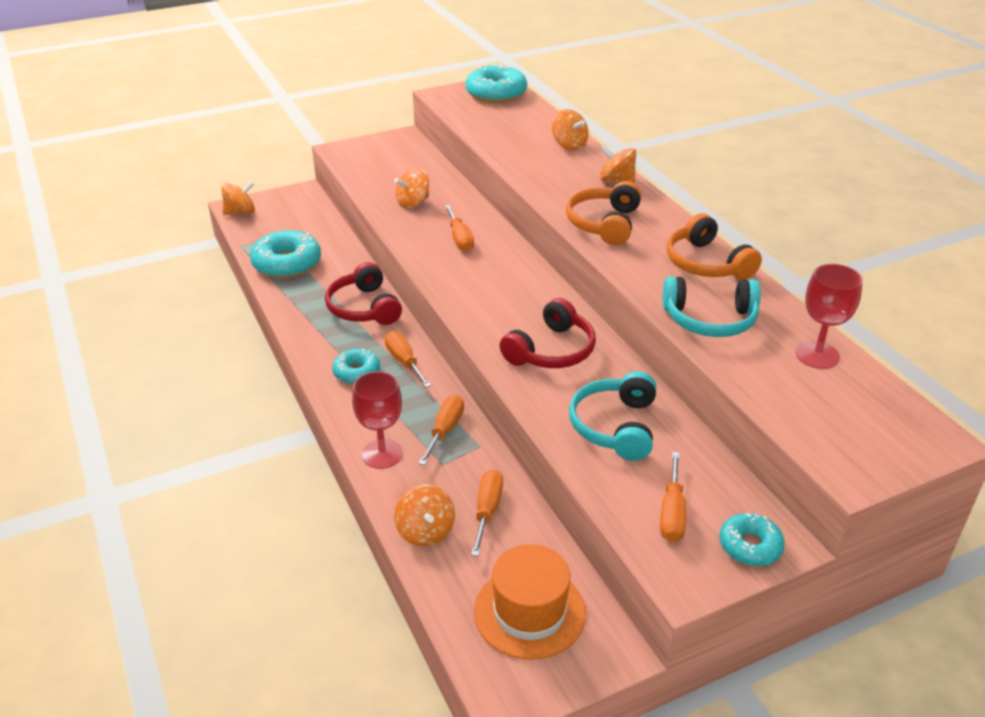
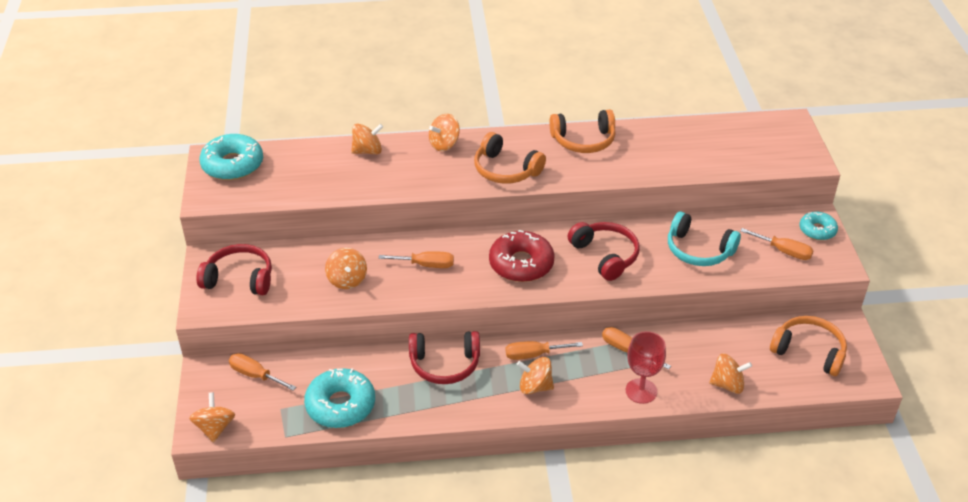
camera: 70 degrees left, 5 degrees up
turquoise donut [332,349,380,384] -> orange spinning top [517,357,554,394]
orange screwdriver [471,470,503,557] -> orange screwdriver moved to [229,353,296,391]
orange hat [474,544,586,660] -> orange headphones [770,316,847,376]
turquoise headphones [663,276,761,337] -> none
red goblet [796,263,863,369] -> none
none -> red headphones [196,244,272,295]
none -> red donut [489,230,555,282]

